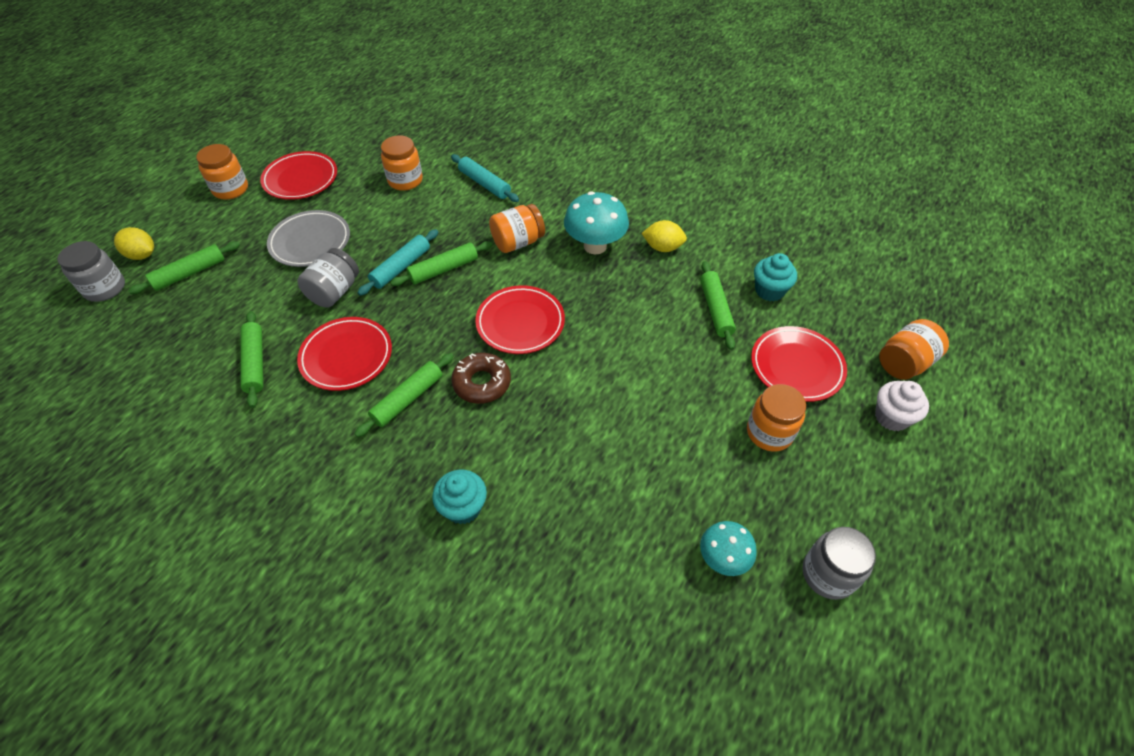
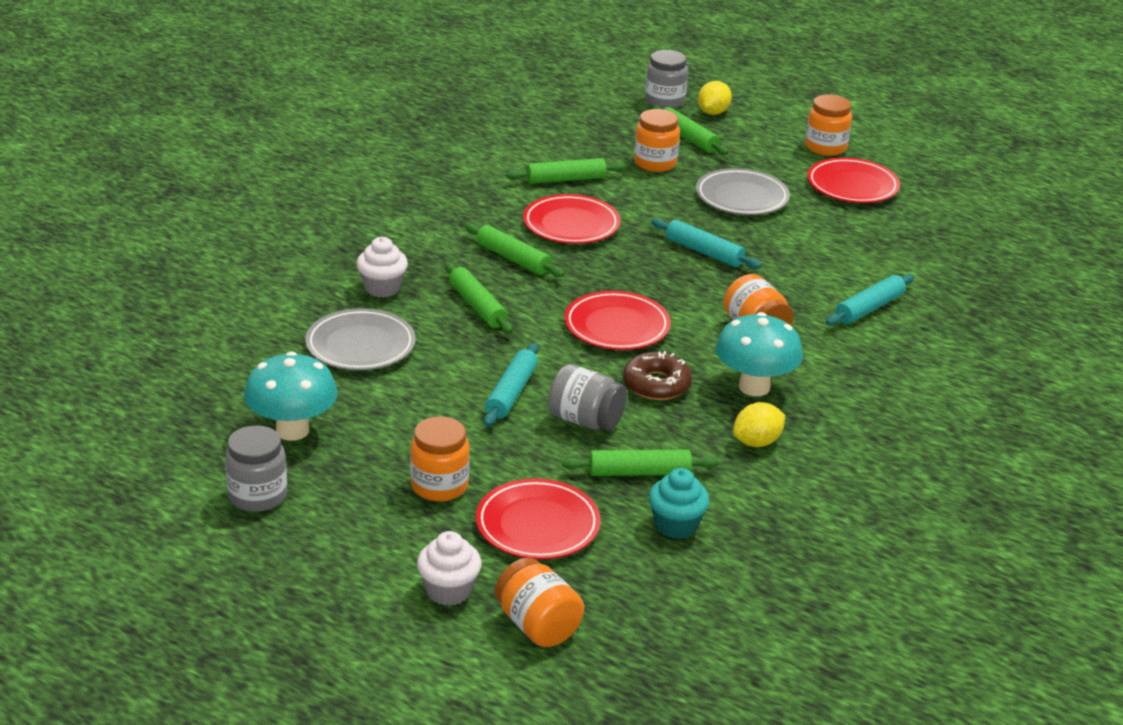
camera: 90 degrees right, 20 degrees down
grey jar [297,248,359,307] -> grey jar moved to [548,364,627,431]
orange jar [381,135,423,191] -> orange jar moved to [634,109,680,172]
green rolling pin [390,241,493,286] -> green rolling pin moved to [445,262,513,334]
turquoise cupcake [432,469,487,524] -> white cupcake [357,237,408,298]
brown donut [451,353,511,404] -> brown donut moved to [623,351,692,400]
yellow lemon [641,220,687,252] -> yellow lemon turned 45 degrees clockwise [733,402,785,447]
turquoise mushroom [700,521,757,576] -> turquoise mushroom [244,351,337,441], size x1.61
none -> grey plate [305,308,416,370]
none -> turquoise rolling pin [484,343,539,426]

